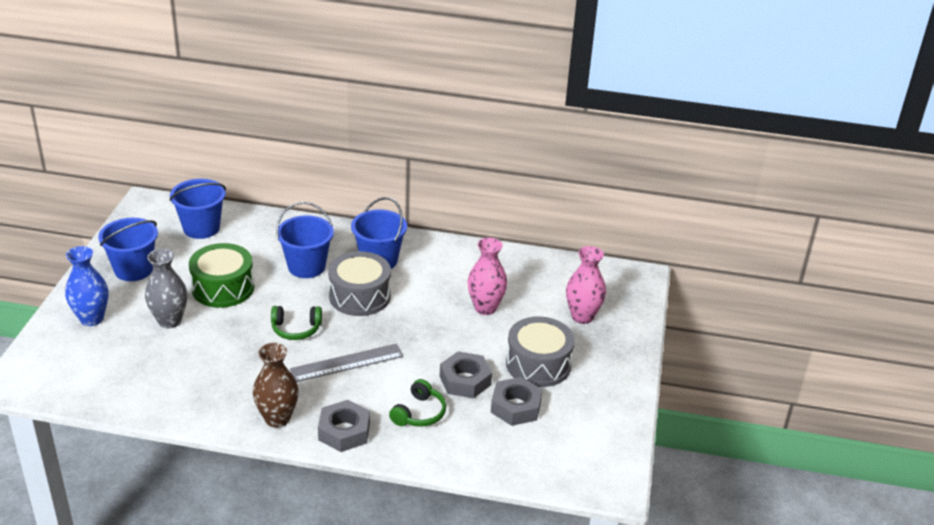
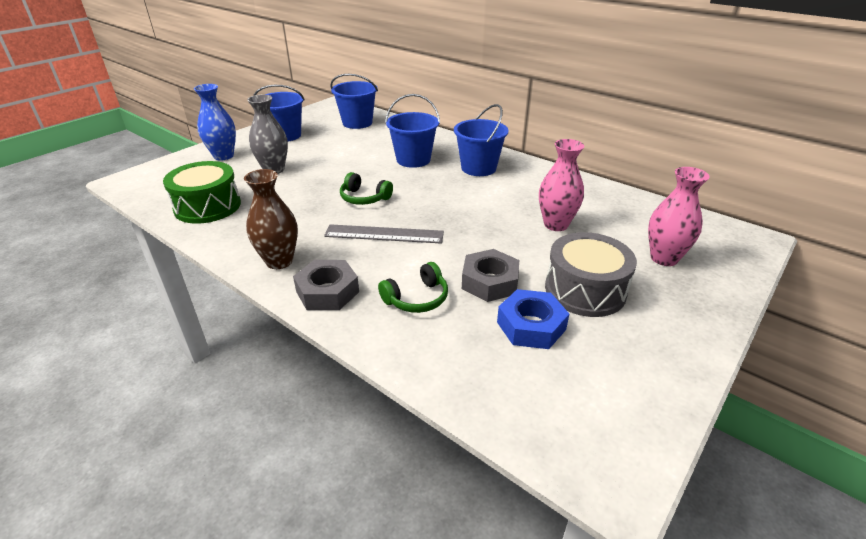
camera: 30 degrees right, 0 degrees up
green drum [189,243,254,308] -> green drum moved to [163,161,241,224]
grey drum [328,251,391,316] -> none
grey nut [491,377,543,426] -> blue nut [497,289,569,349]

